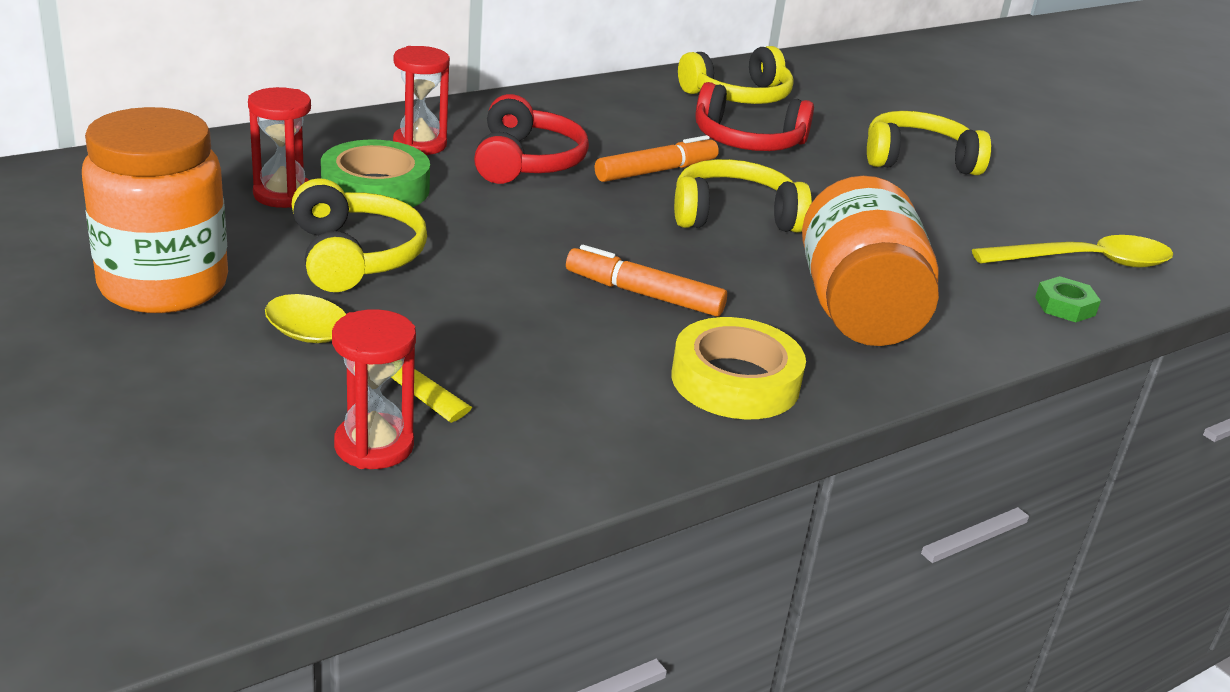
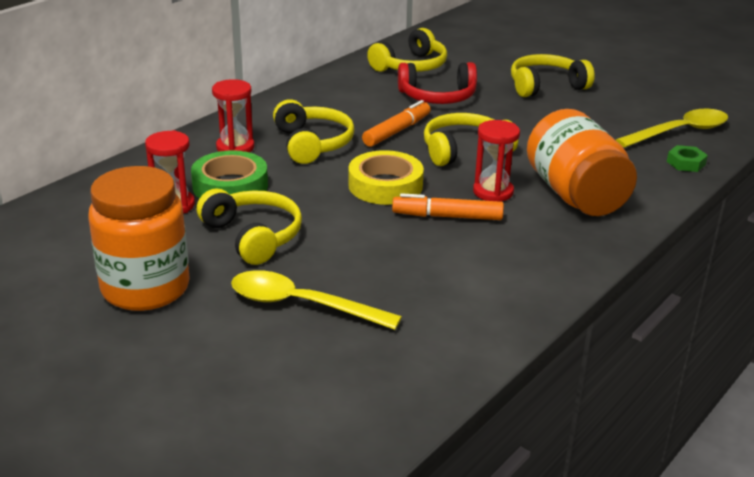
camera: 15 degrees left, 0 degrees up
red hourglass [332,309,416,469] -> red hourglass moved to [473,120,520,202]
red headphones [474,94,589,184] -> yellow headphones [273,99,355,164]
yellow tape [672,317,806,419] -> yellow tape moved to [348,150,424,205]

